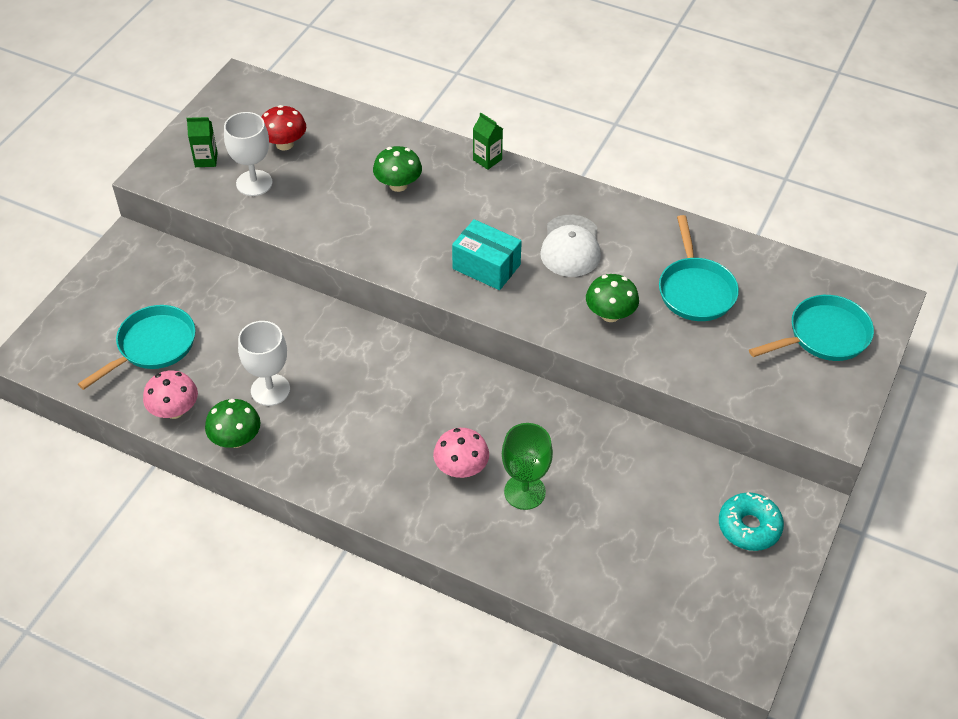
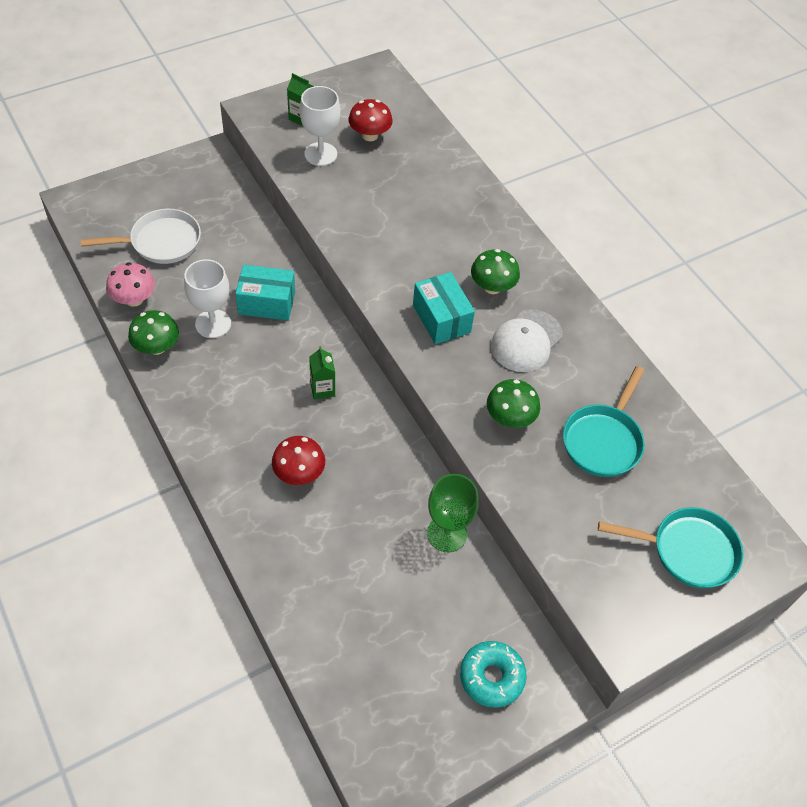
camera: 30 degrees right, 5 degrees up
turquoise pan [78,305,196,390] -> white pan [81,209,201,264]
green mushroom [373,146,422,192] -> green mushroom moved to [471,249,520,294]
pink mushroom [433,428,489,478] -> red mushroom [272,436,325,485]
green carton [473,113,503,170] -> green carton moved to [309,346,335,399]
green goblet [502,423,553,510] -> green goblet moved to [427,474,479,552]
none -> turquoise box [235,265,295,321]

